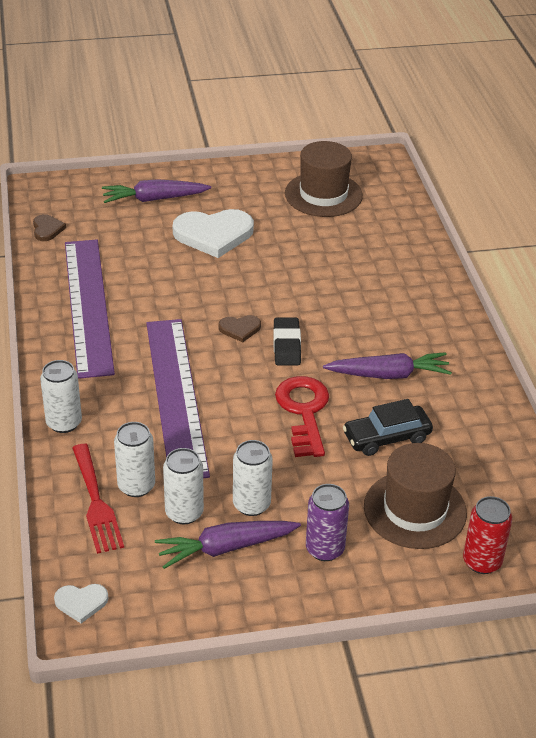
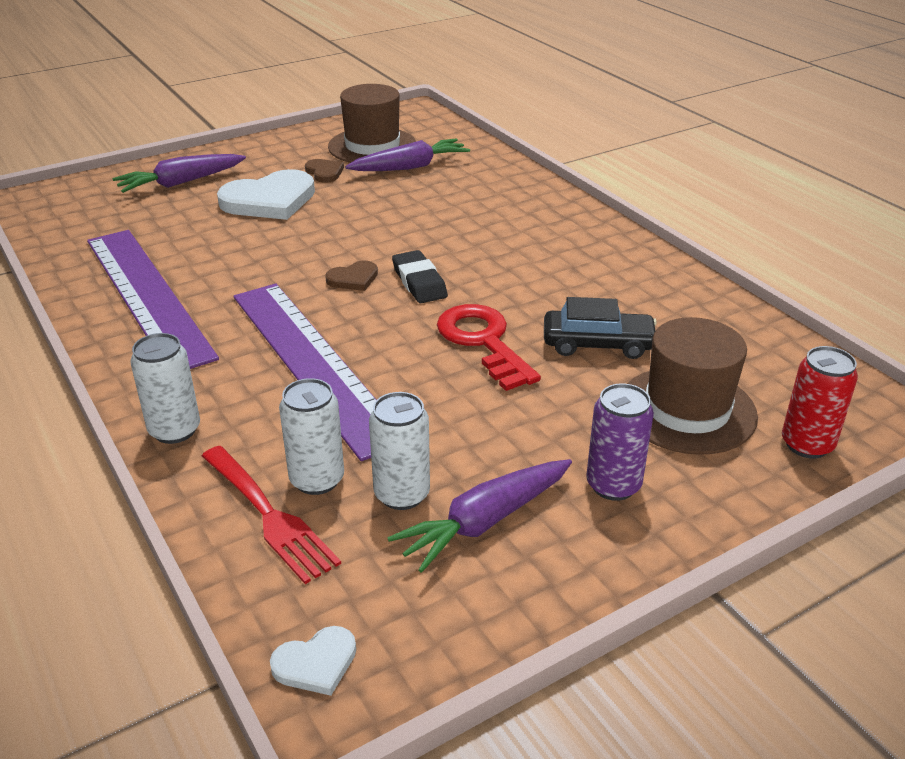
camera: 20 degrees left, 5 degrees down
brown heart [33,214,66,241] -> brown heart moved to [305,159,344,183]
white can [233,440,273,516] -> none
purple carrot [323,352,452,379] -> purple carrot moved to [345,138,470,171]
black car [343,399,433,456] -> black car turned 135 degrees counterclockwise [544,297,657,359]

